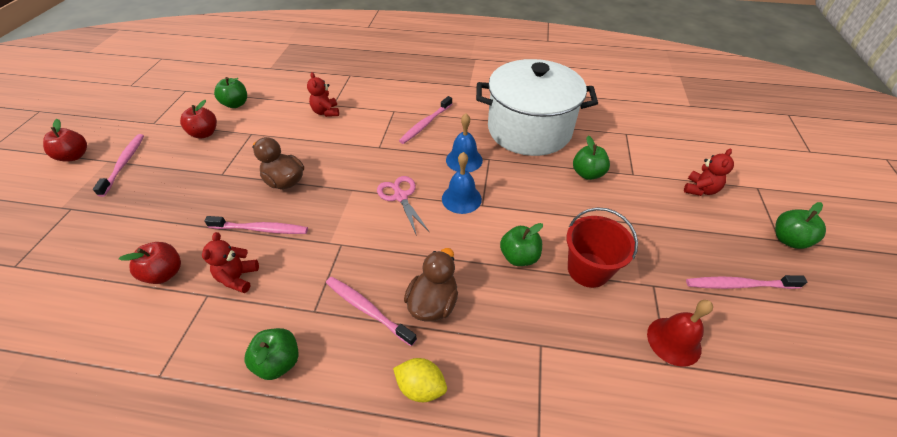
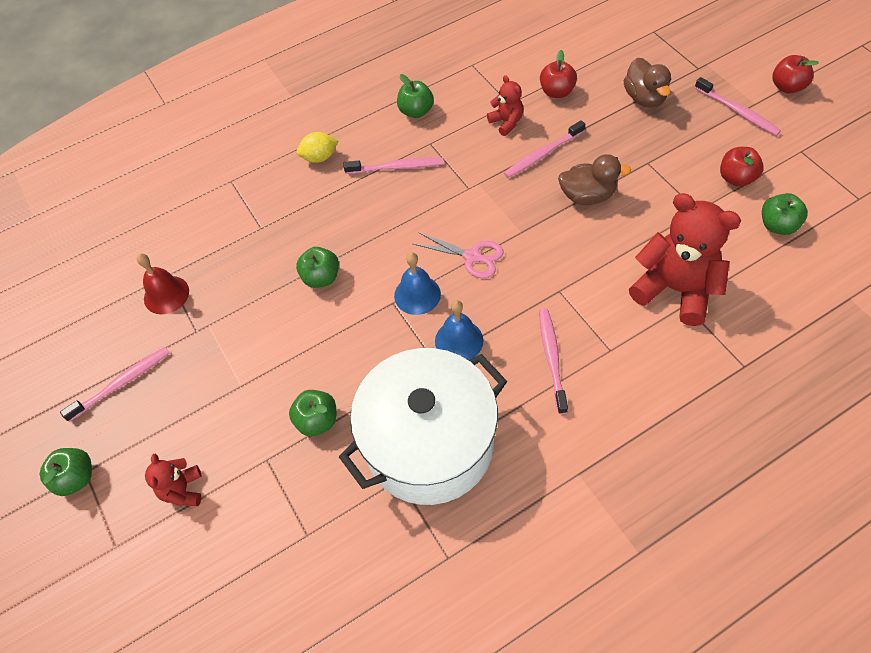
camera: 145 degrees right, 10 degrees up
red teddy bear [307,72,339,117] -> red teddy bear [629,193,741,326], size x2.04
brown duck [404,248,458,322] -> brown duck moved to [624,58,671,108]
red bucket [566,207,638,288] -> none

